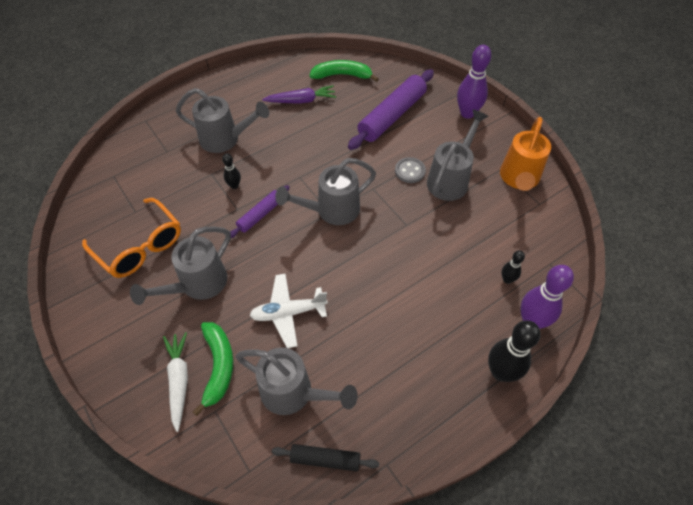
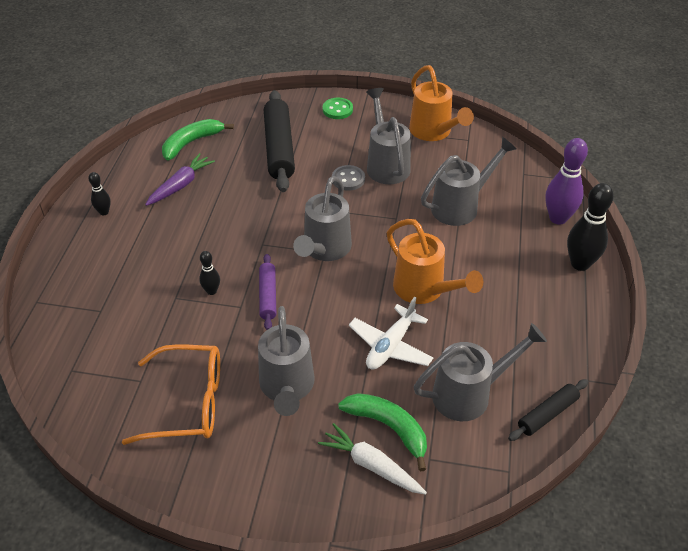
camera: 45 degrees left, 10 degrees down
grey watering can [176,88,269,153] -> grey watering can moved to [421,137,517,226]
purple rolling pin [348,69,434,150] -> black rolling pin [264,90,295,192]
purple bowling pin [457,45,491,119] -> green button [323,98,353,119]
black bowling pin [501,250,525,284] -> black bowling pin moved to [88,172,111,215]
none -> orange watering can [387,219,483,304]

